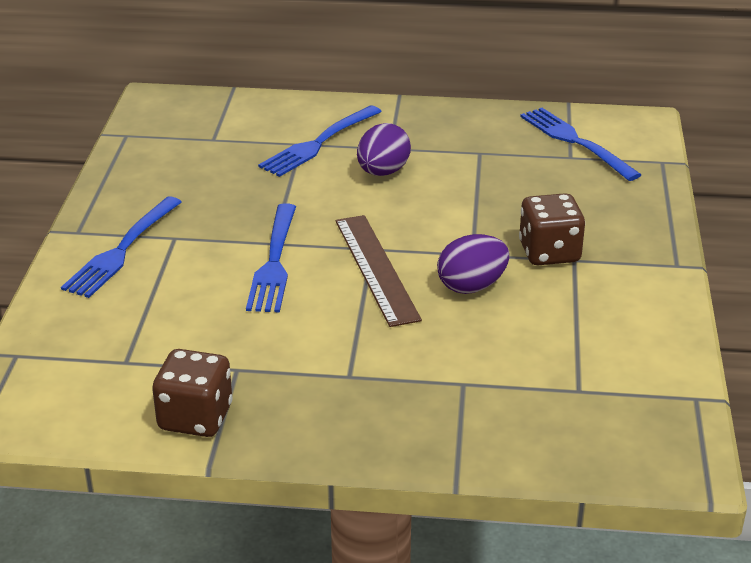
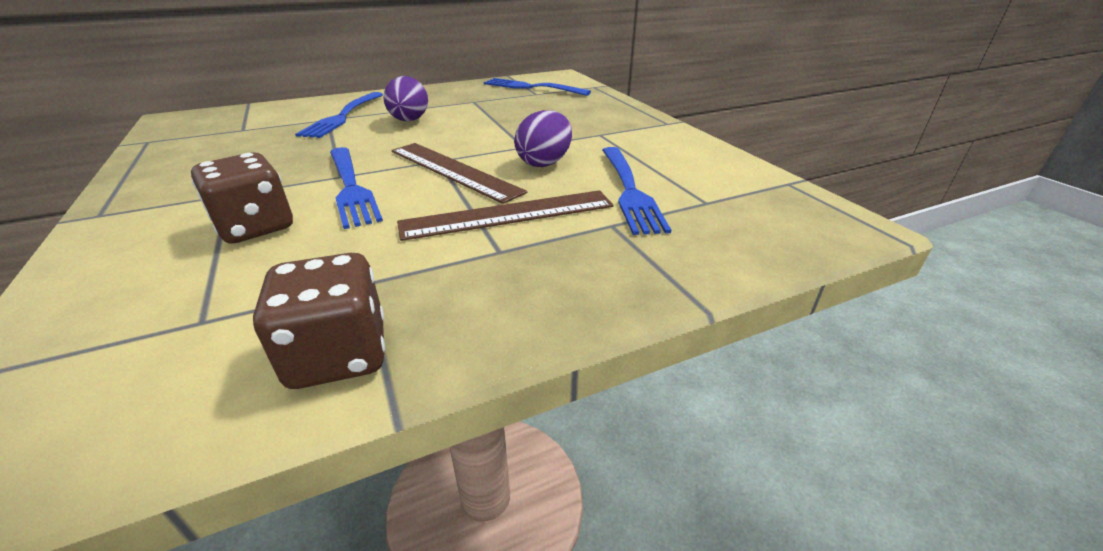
camera: 30 degrees left, 0 degrees up
blue fork [61,197,182,298] -> blue fork moved to [602,147,671,235]
brown dice [519,193,585,265] -> brown dice moved to [191,153,293,244]
none -> brown ruler [397,190,614,241]

